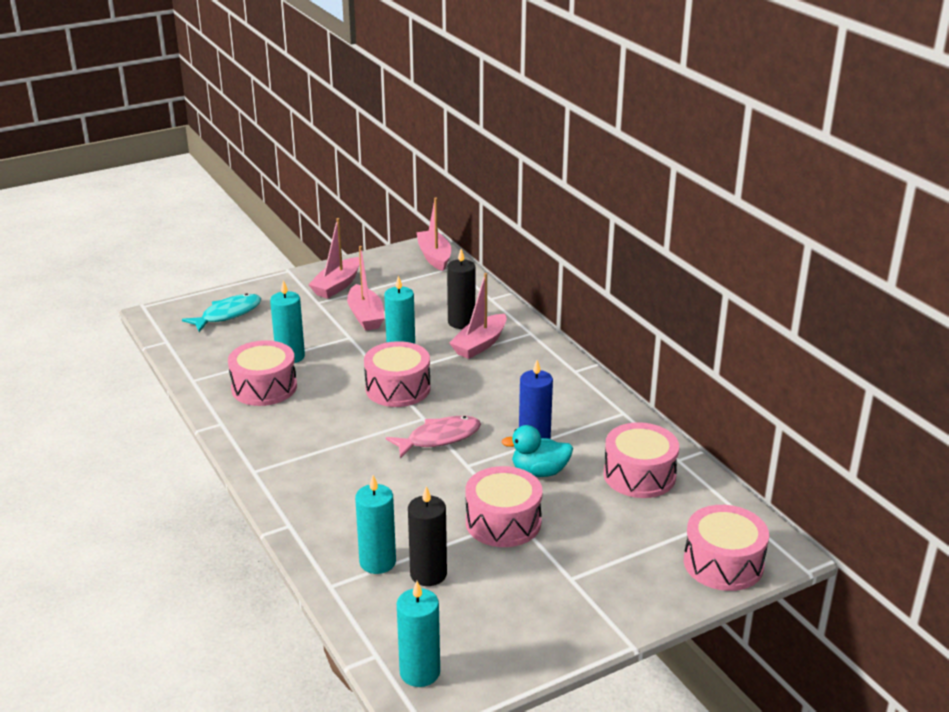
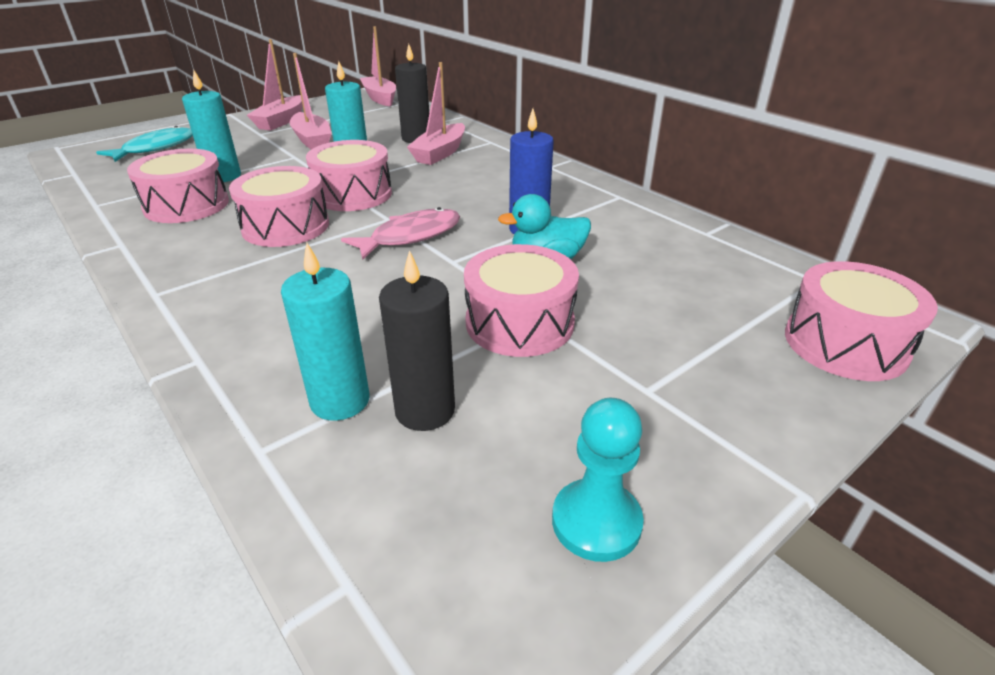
camera: 10 degrees left, 5 degrees up
turquoise candle [397,581,440,687] -> none
pink drum [604,422,679,498] -> pink drum moved to [229,166,329,247]
none -> turquoise pawn [552,398,644,562]

